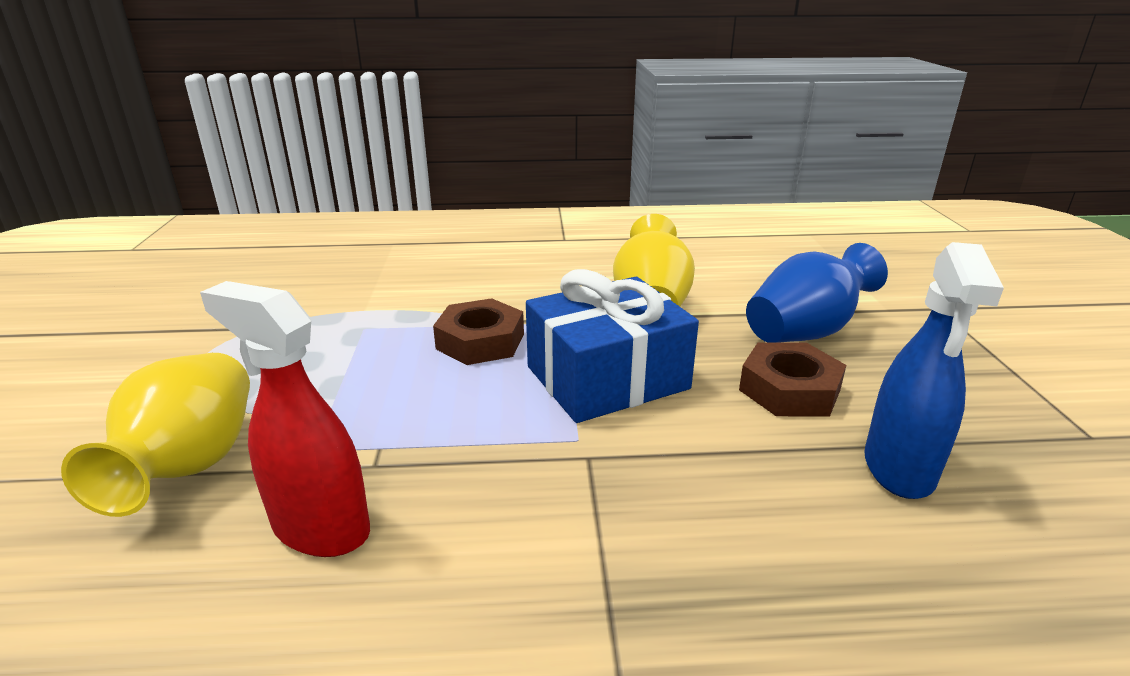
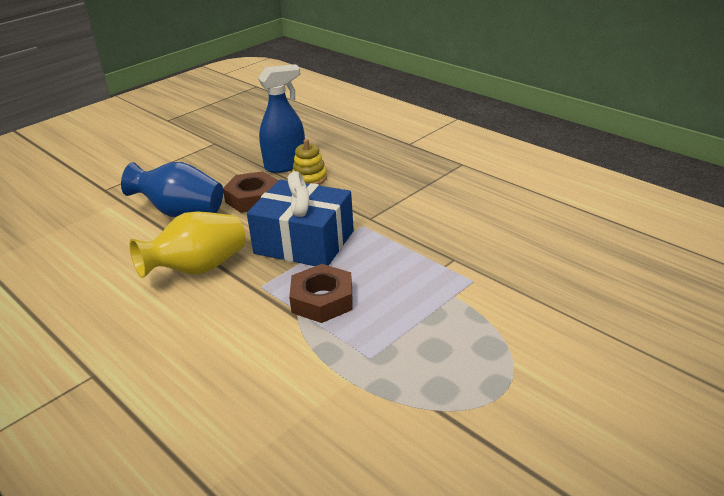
camera: 130 degrees left, 5 degrees up
yellow vase [61,353,250,517] -> none
red spray bottle [200,281,370,557] -> none
none -> yellow stacking toy [292,139,327,185]

